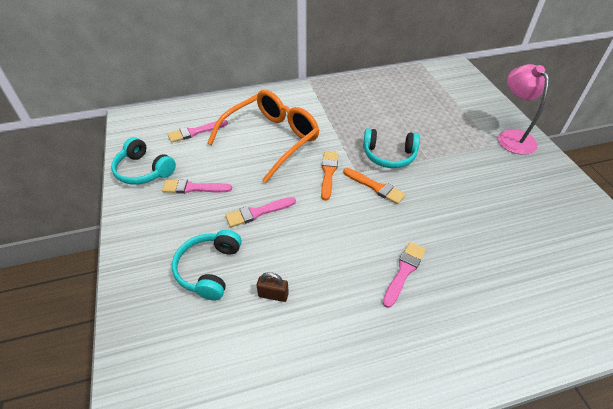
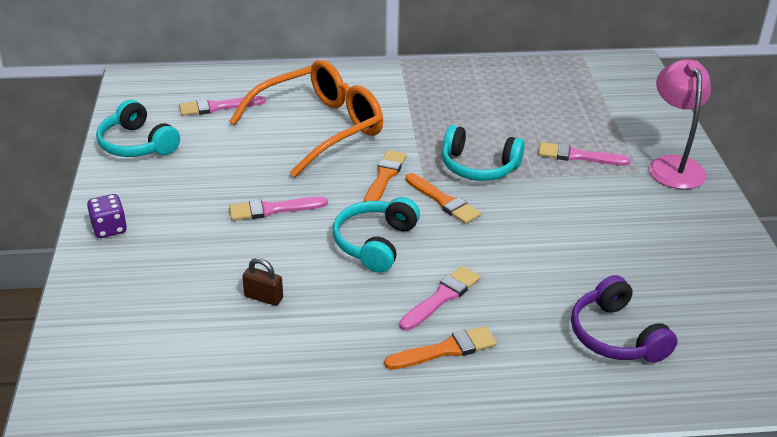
camera: 10 degrees right, 10 degrees down
pink brush [162,179,232,194] -> pink brush moved to [538,142,631,166]
turquoise headphones [172,230,242,300] -> turquoise headphones moved to [333,197,420,273]
none -> purple dice [87,194,127,238]
none -> orange brush [384,326,497,370]
none -> purple headphones [571,275,677,363]

